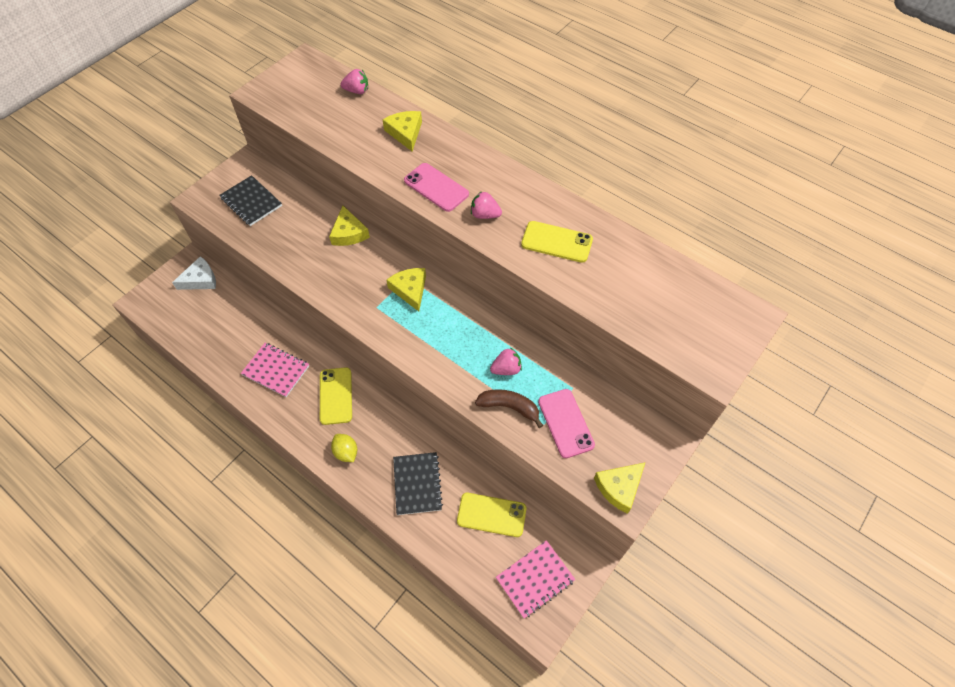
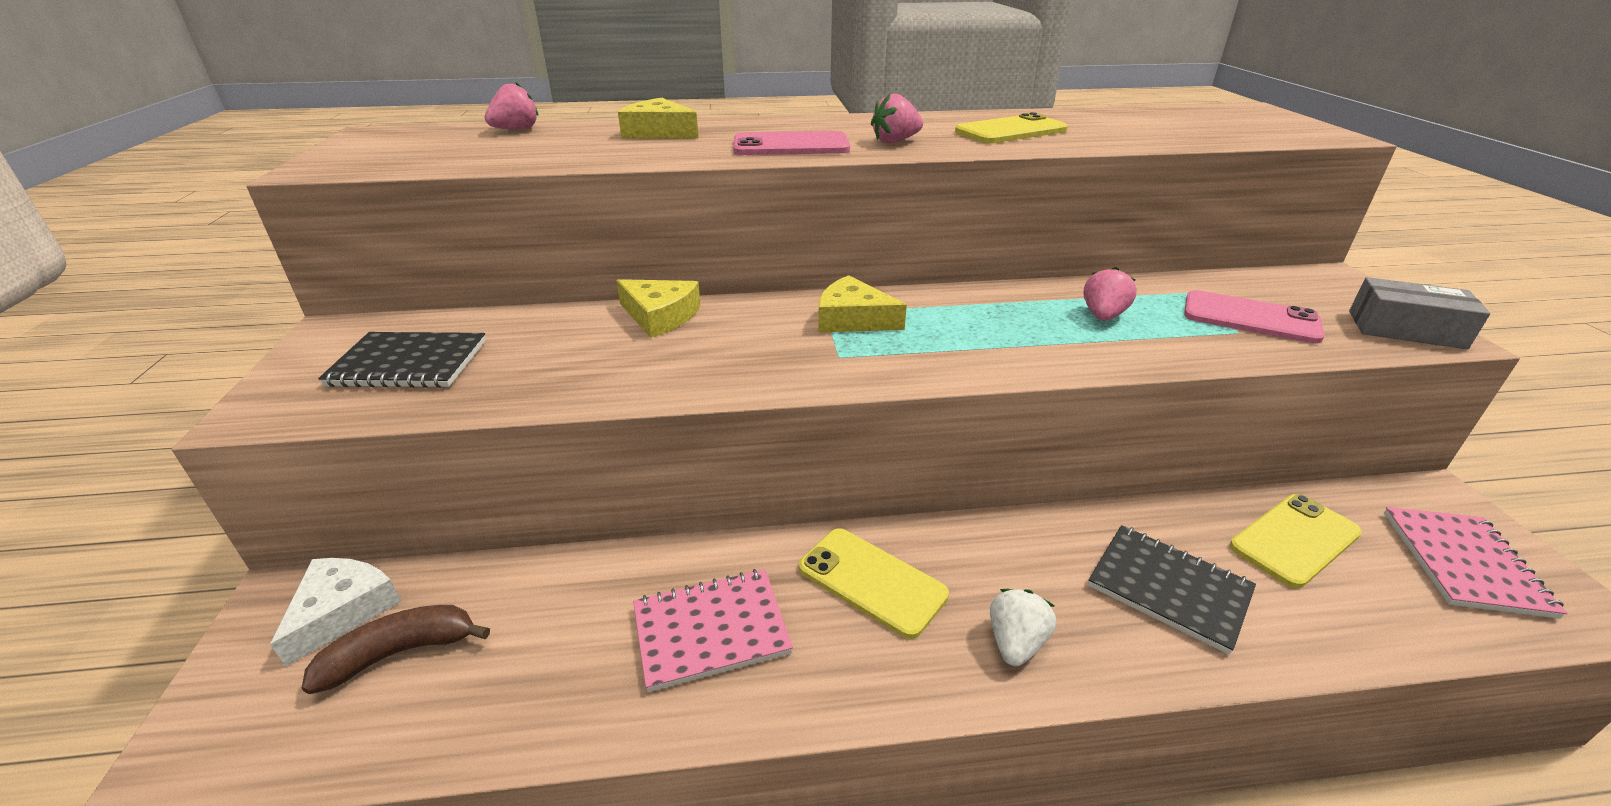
camera: 45 degrees left, 25 degrees down
yellow lemon [331,434,357,462] -> white strawberry [990,589,1056,666]
brown banana [475,389,543,428] -> brown banana moved to [302,605,490,694]
yellow cheese [594,462,646,514] -> grey box [1349,277,1490,349]

